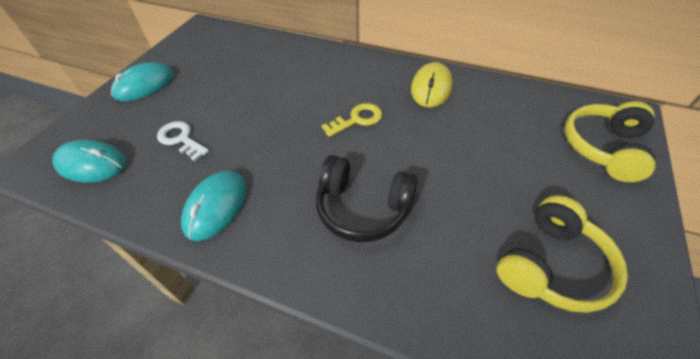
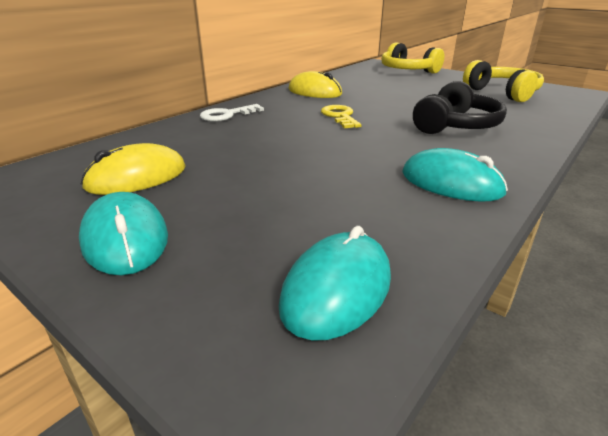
camera: 75 degrees left, 20 degrees down
white key [157,121,209,161] -> white key moved to [200,104,264,122]
none -> yellow mouse [81,143,186,195]

